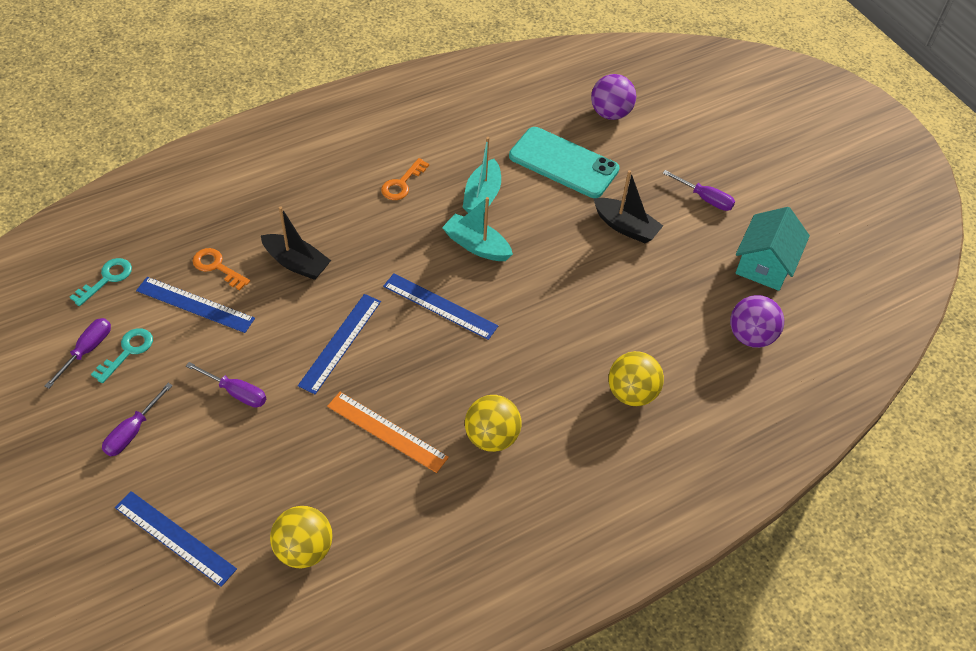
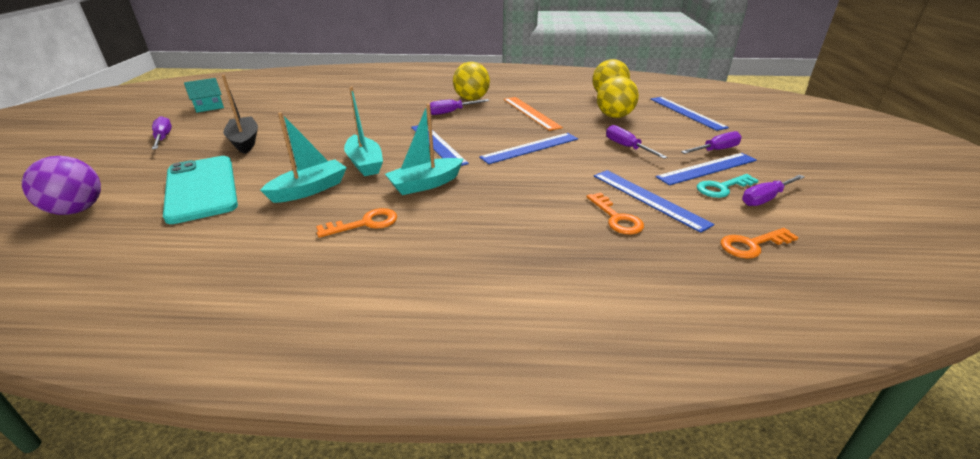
camera: 145 degrees left, 20 degrees down
turquoise key [70,258,132,306] -> orange key [721,228,798,259]
black boat [261,206,331,280] -> none
yellow ball [608,351,664,406] -> yellow ball moved to [597,76,639,118]
purple ball [730,295,784,348] -> none
turquoise house [735,207,810,291] -> turquoise house [184,78,224,113], size x0.61
none -> turquoise boat [385,104,463,195]
none -> purple screwdriver [430,99,489,115]
none -> blue ruler [656,153,757,185]

